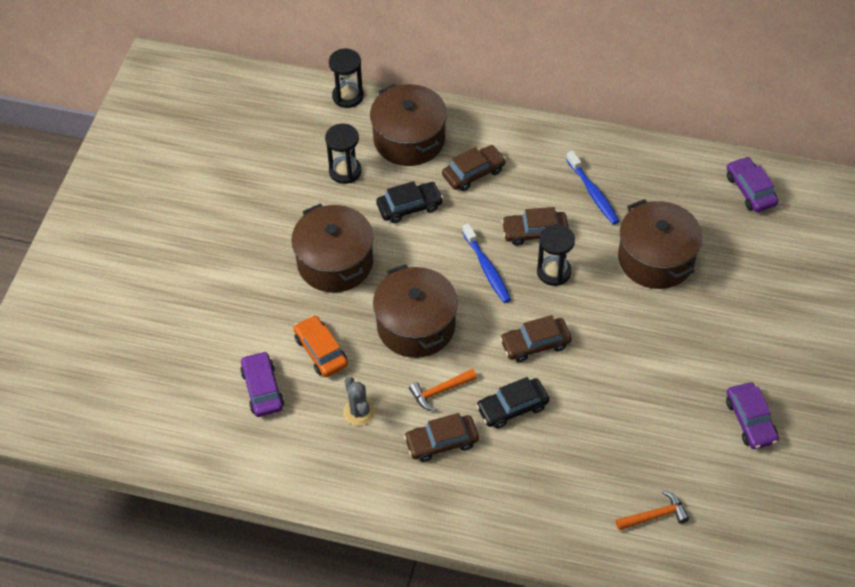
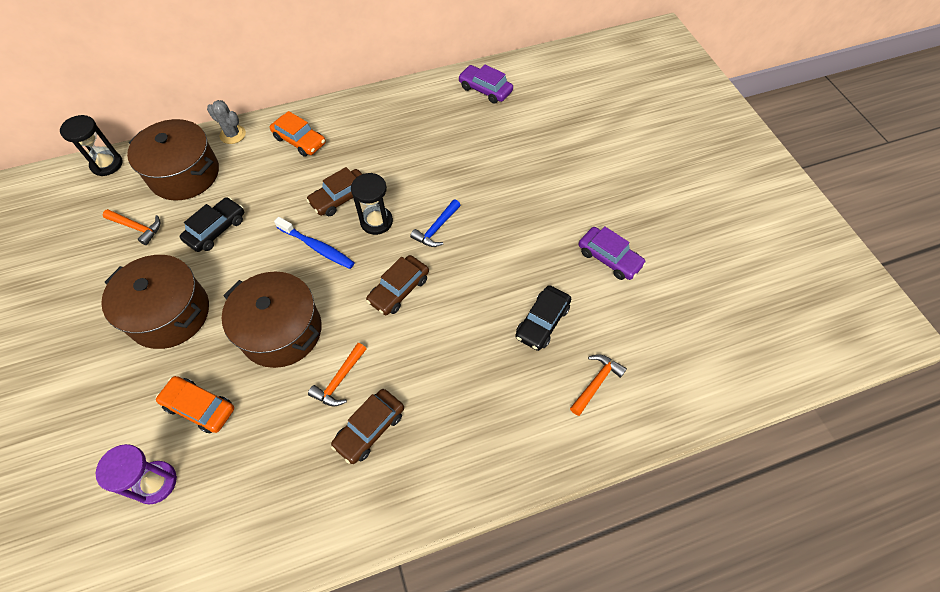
camera: 35 degrees left, 5 degrees up
purple car [240,351,284,417] -> purple hourglass [96,444,177,505]
black hourglass [325,124,362,184] -> orange hammer [103,209,160,245]
grey cactus [343,377,375,426] -> grey cactus moved to [207,100,246,144]
brown car [442,145,506,191] -> none
black car [476,377,549,429] -> black car moved to [515,285,571,351]
blue toothbrush [566,151,619,224] -> none
brown pot [618,199,702,289] -> none
none -> orange car [270,111,326,157]
none -> blue hammer [410,199,461,247]

